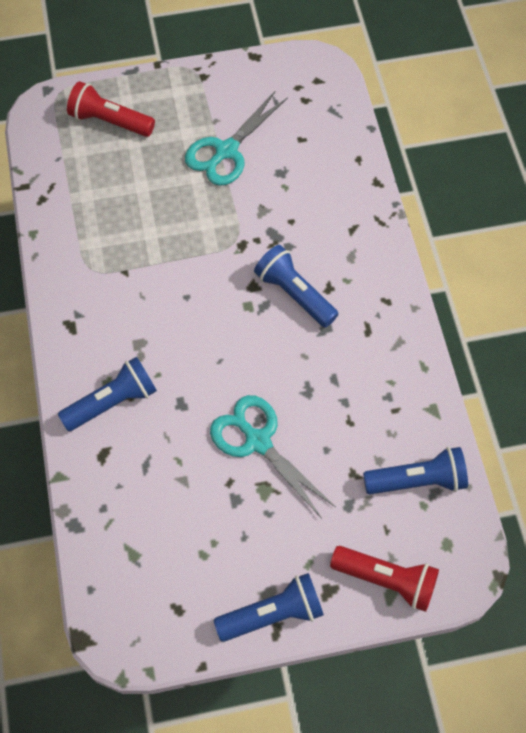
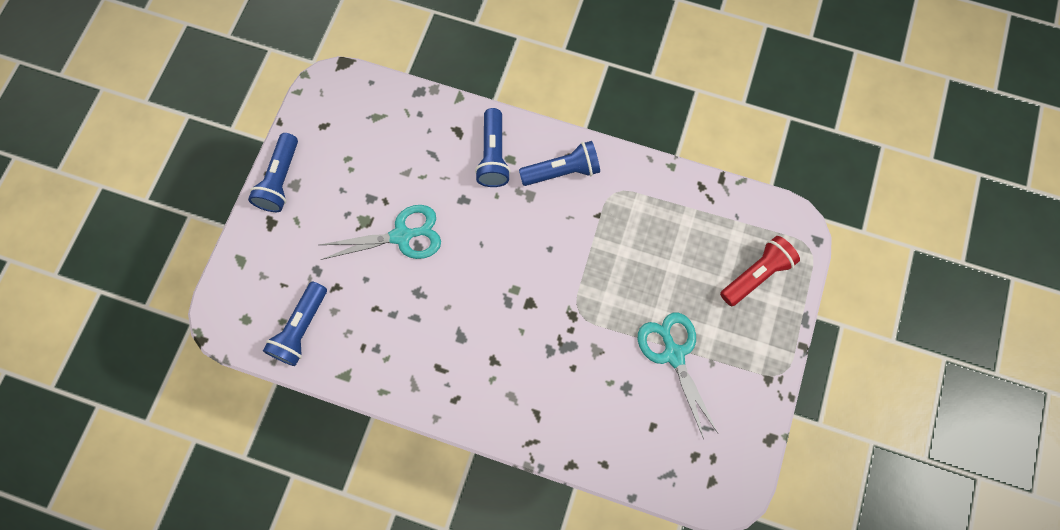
camera: 120 degrees right, 10 degrees up
blue flashlight [254,245,338,328] -> blue flashlight moved to [519,141,600,186]
red flashlight [330,546,439,612] -> none

